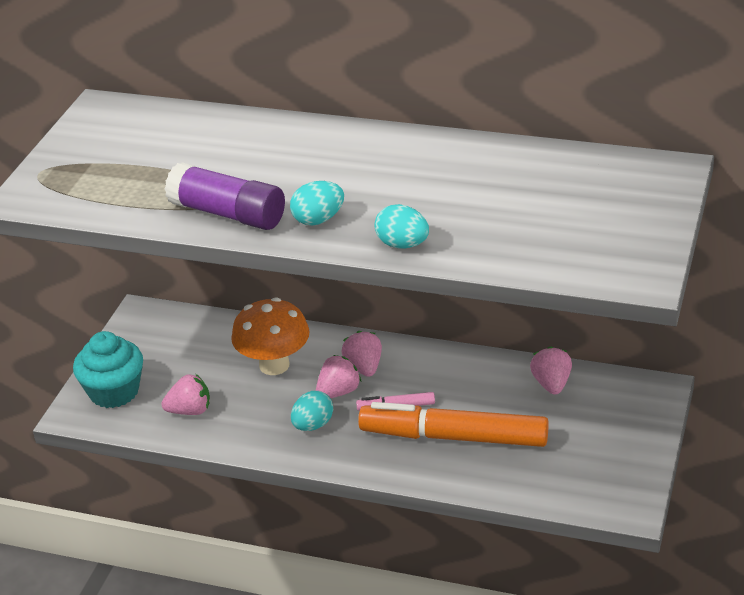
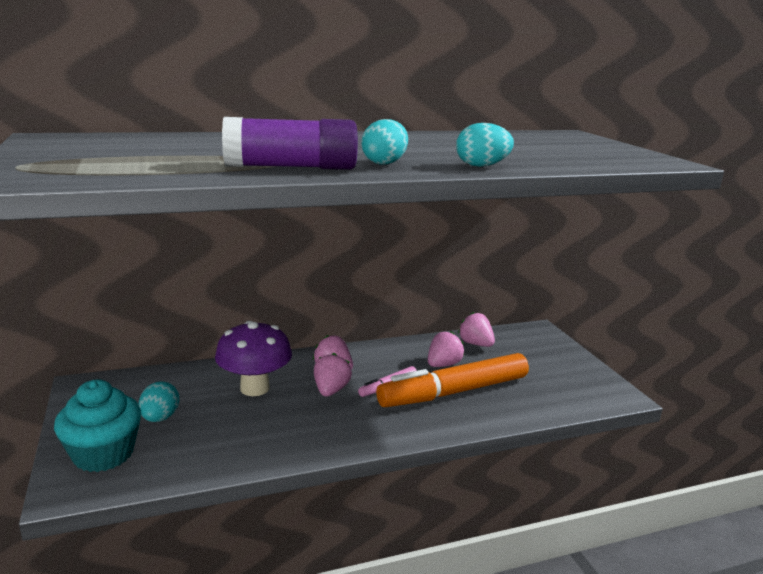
camera: 40 degrees left, 15 degrees down
pink strawberry [161,374,210,415] -> pink strawberry moved to [428,331,465,367]
orange mushroom [231,297,309,375] -> purple mushroom [215,321,292,396]
turquoise egg [291,391,333,431] -> turquoise egg moved to [139,381,179,422]

